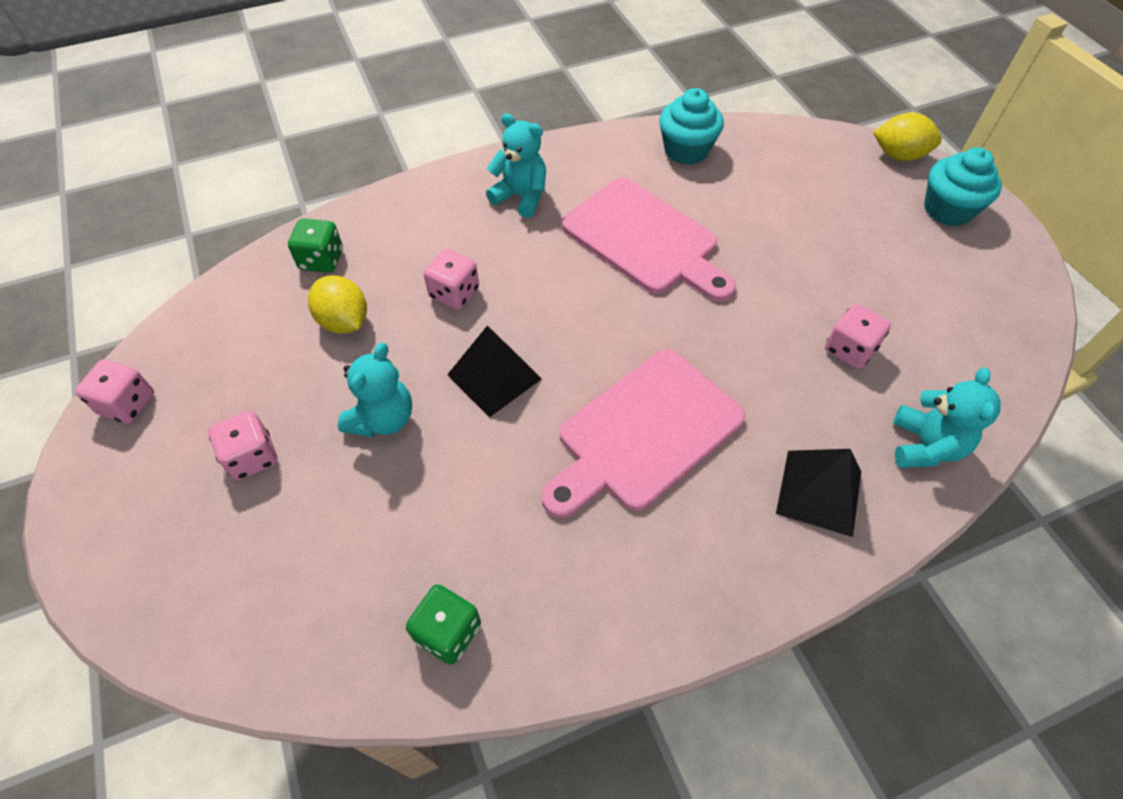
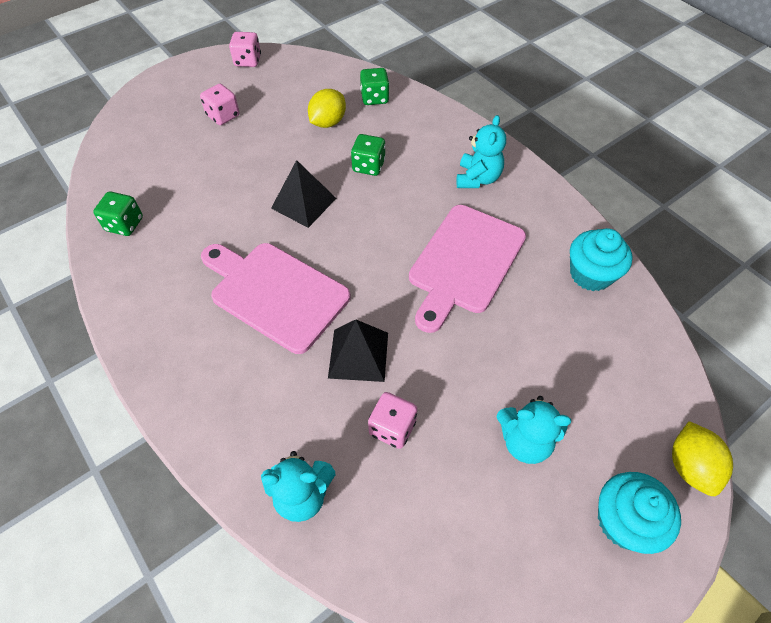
camera: 75 degrees right, 0 degrees up
turquoise teddy bear [338,343,412,437] -> turquoise teddy bear moved to [496,396,571,464]
pink dice [424,249,479,310] -> green dice [351,134,386,176]
black pyramid [776,449,861,537] -> black pyramid moved to [328,319,388,382]

